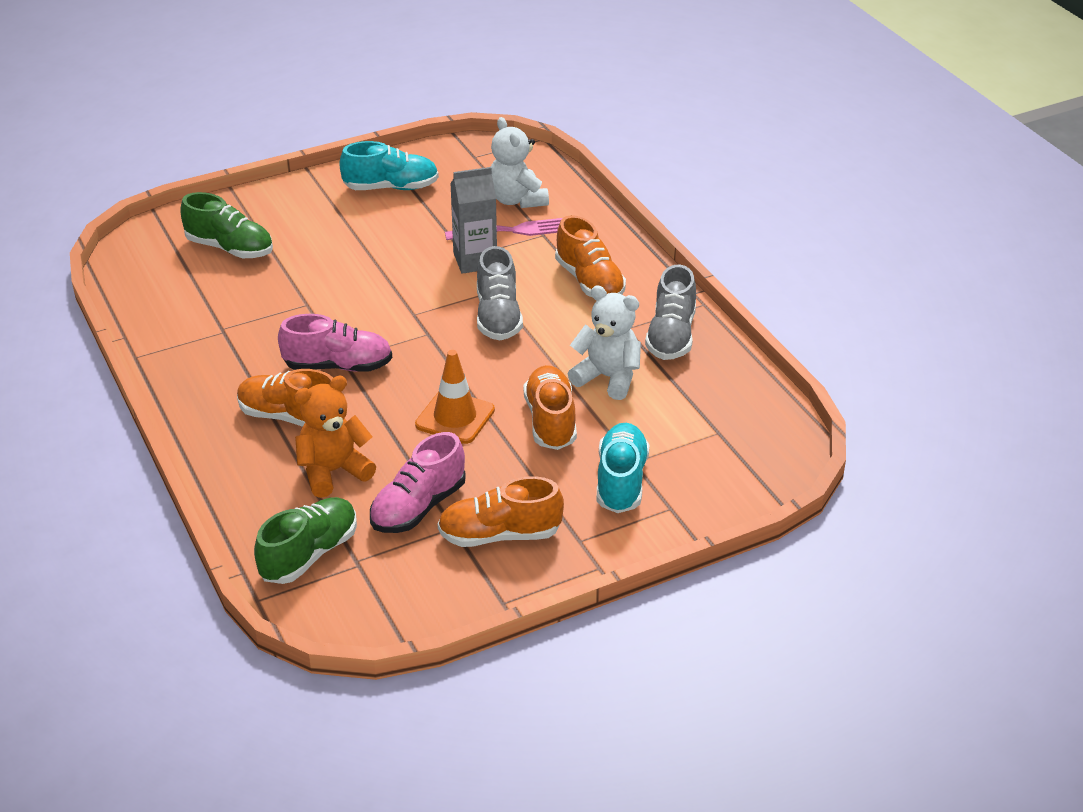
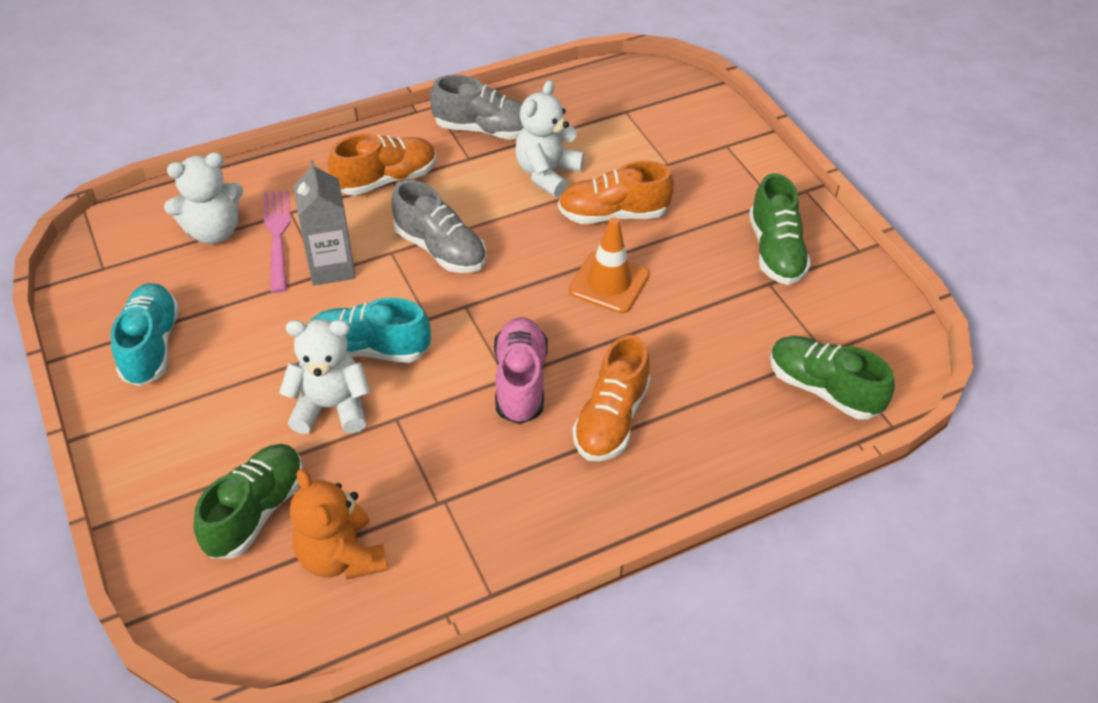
camera: 90 degrees left, 10 degrees up
orange teddy bear [294,375,376,498] -> orange teddy bear moved to [290,469,387,579]
pink shoe [370,432,466,533] -> none
orange shoe [437,476,564,547] -> green shoe [749,173,811,285]
grey shoe [477,246,523,340] -> grey shoe turned 45 degrees clockwise [391,180,486,273]
turquoise shoe [597,423,650,513] -> turquoise shoe moved to [310,298,431,363]
none -> white teddy bear [279,319,371,434]

